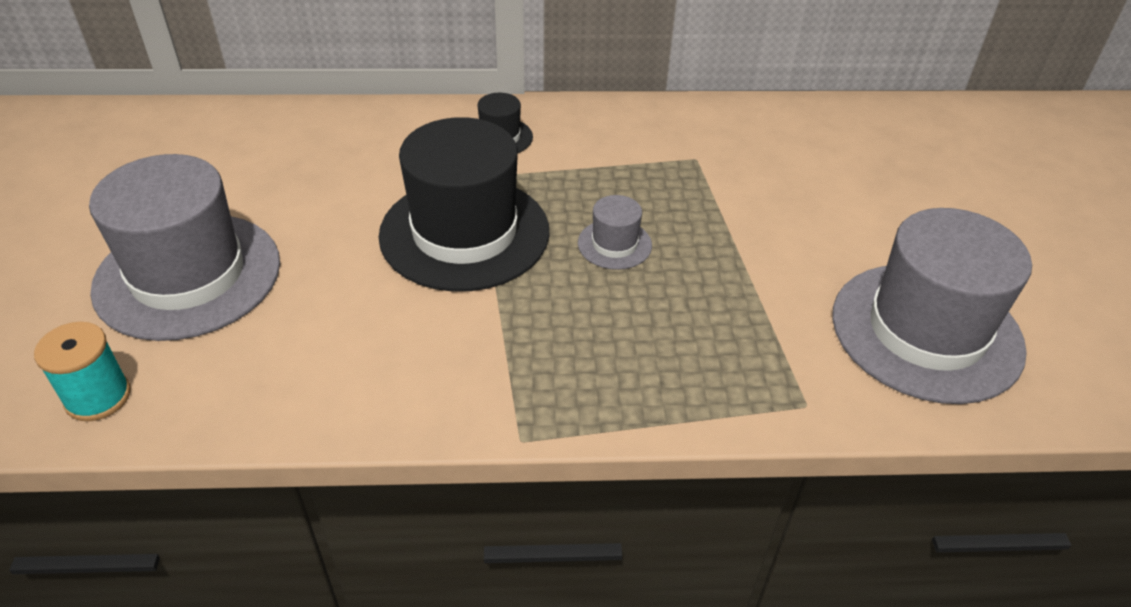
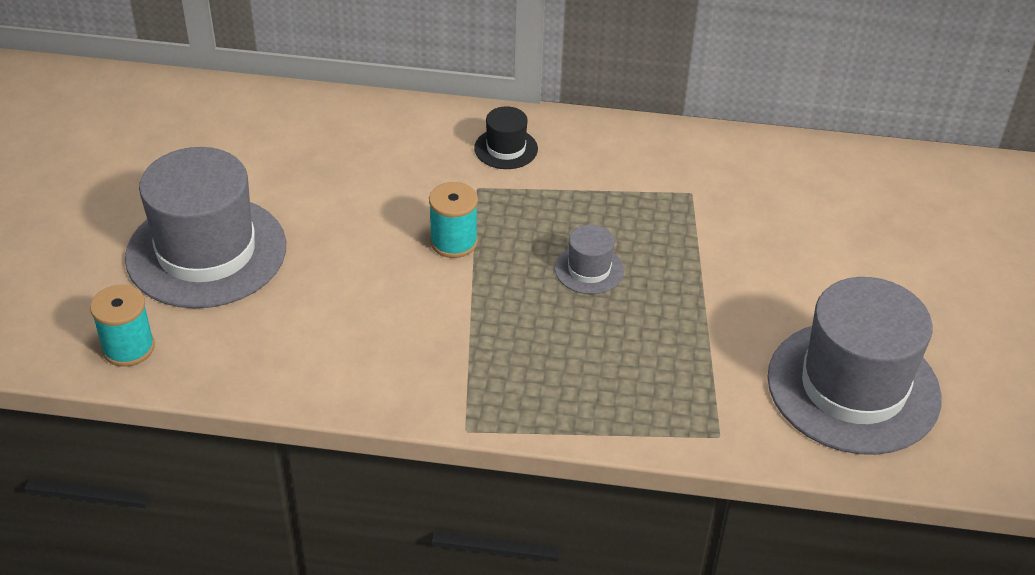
camera: 10 degrees right, 0 degrees up
black hat [379,117,550,292] -> turquoise spool [429,182,478,258]

